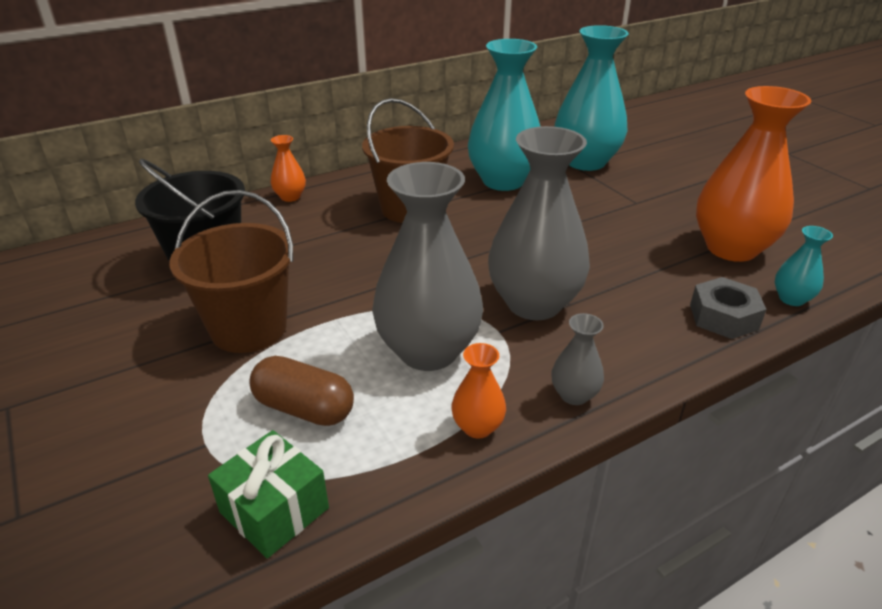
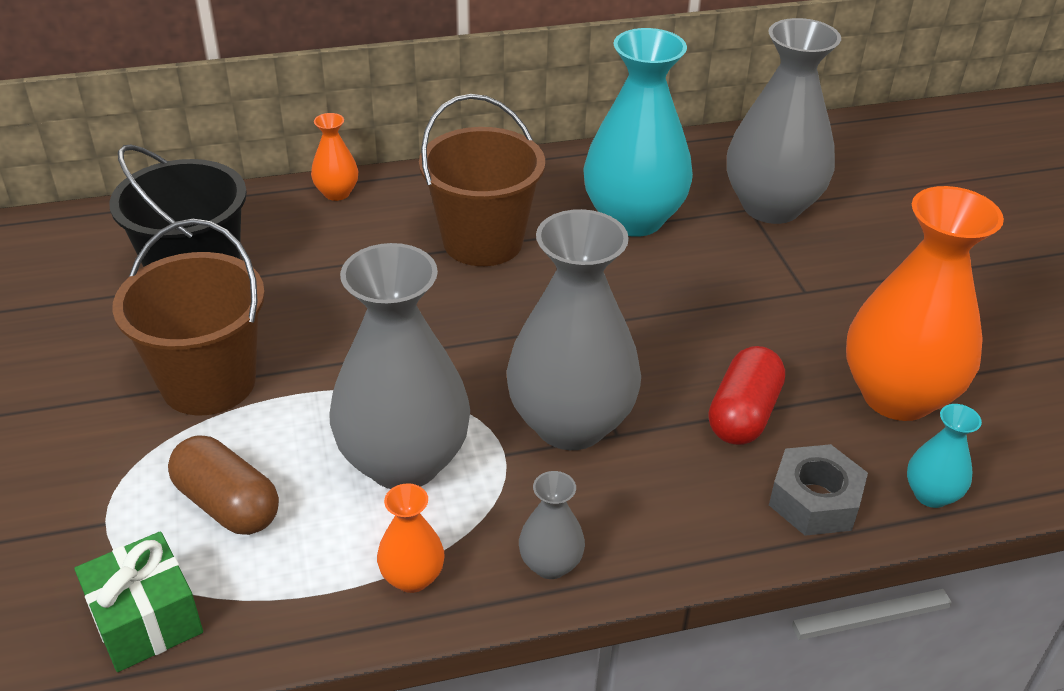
camera: 15 degrees right, 5 degrees up
turquoise vase [555,25,629,171] -> grey vase [727,18,841,224]
none -> red capsule [708,346,785,445]

